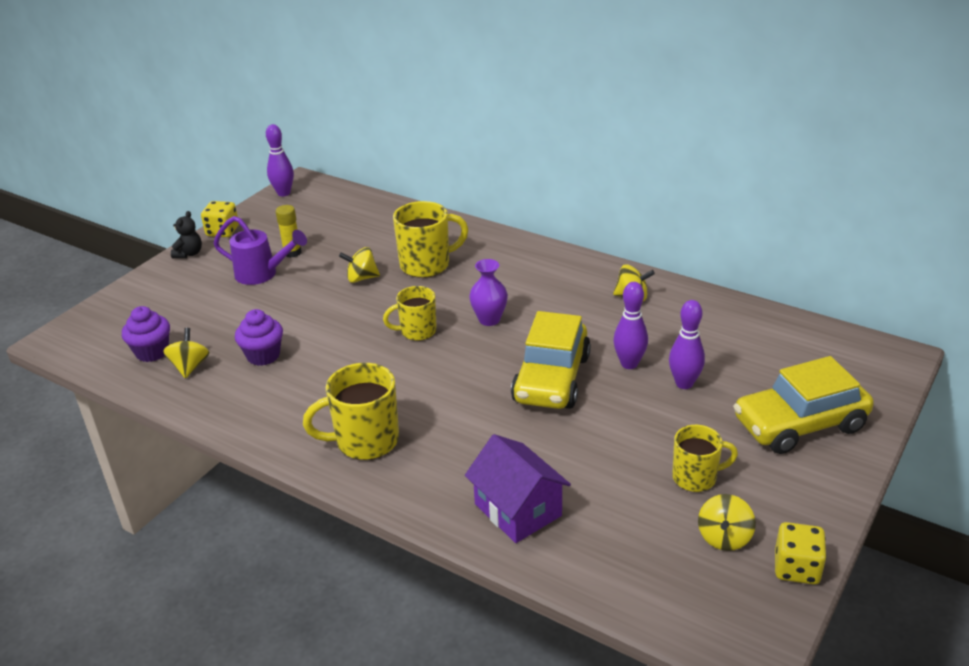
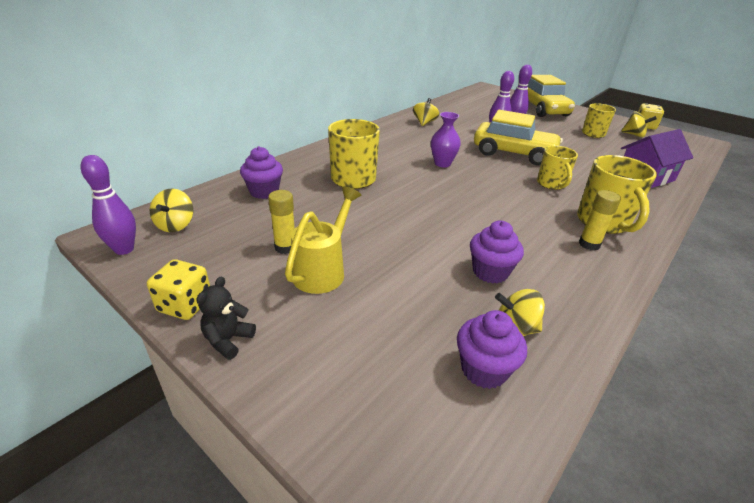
camera: 85 degrees left, 0 degrees up
black teddy bear [171,211,202,258] -> black teddy bear turned 90 degrees counterclockwise [196,277,256,360]
purple watering can [214,216,307,285] -> yellow watering can [285,187,361,294]
yellow spinning top [339,247,380,283] -> yellow spinning top moved to [150,189,193,232]
yellow mug [383,286,437,341] -> yellow mug moved to [537,146,578,190]
none -> purple cupcake [240,146,283,199]
none -> yellow glue stick [579,190,621,251]

